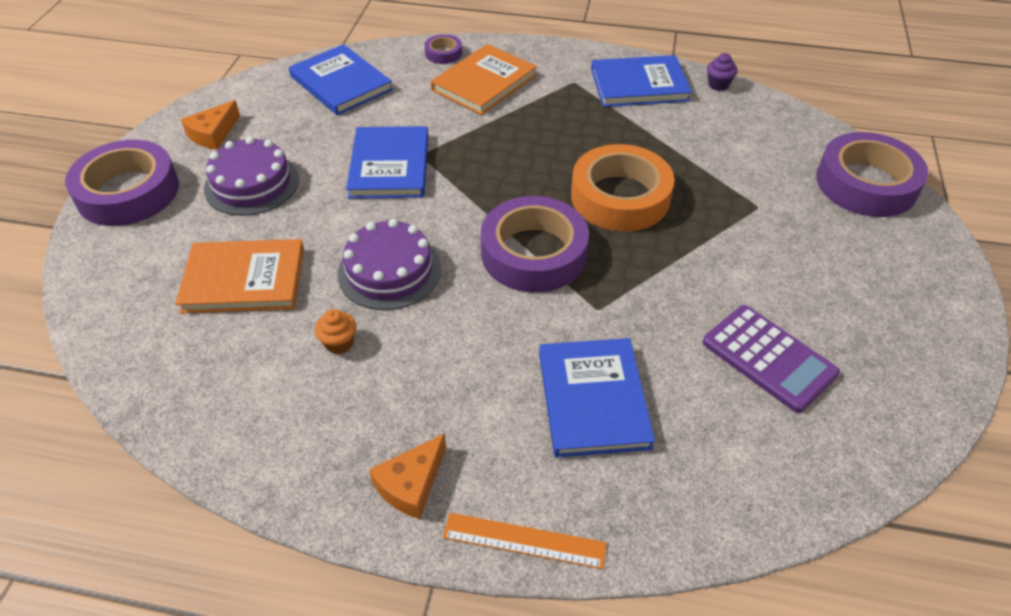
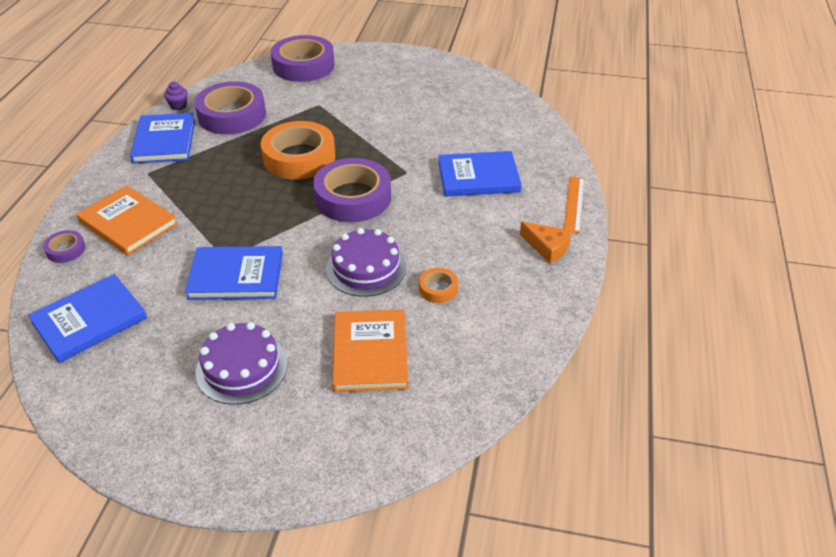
camera: 90 degrees left, 5 degrees down
purple tape [65,140,179,226] -> purple tape moved to [194,81,266,134]
orange cheese [181,100,240,150] -> none
orange cupcake [315,309,357,354] -> orange tape [419,268,458,303]
purple calculator [703,305,840,413] -> none

